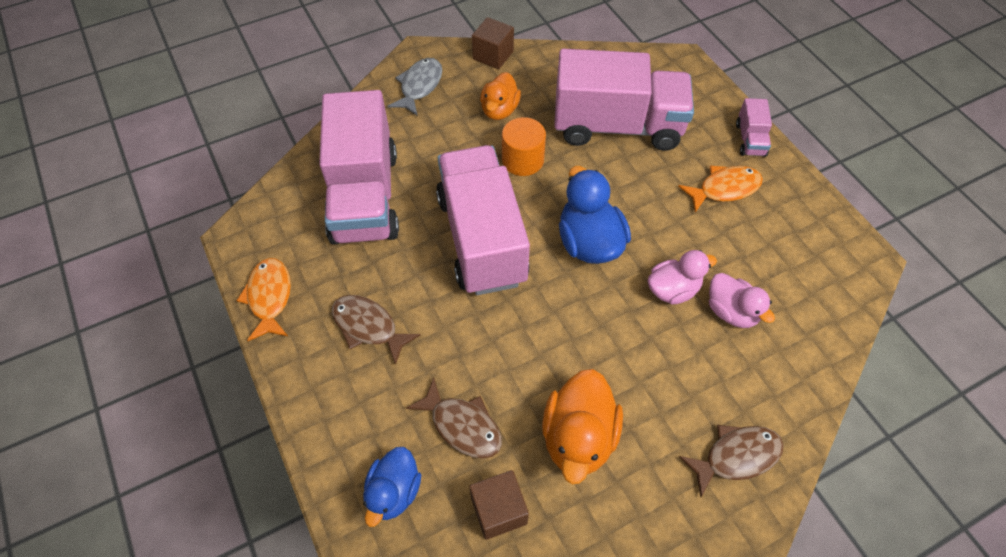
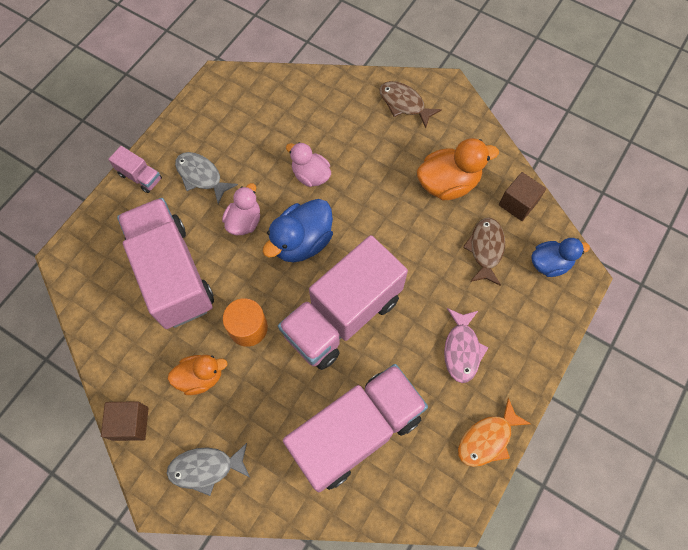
camera: 120 degrees left, 10 degrees up
brown fish [332,295,421,365] -> pink fish [444,308,489,383]
orange fish [678,165,763,212] -> grey fish [175,152,238,204]
pink duck [709,273,775,328] -> pink duck moved to [222,183,260,235]
pink truck [736,98,772,157] -> pink truck turned 60 degrees clockwise [108,146,162,193]

